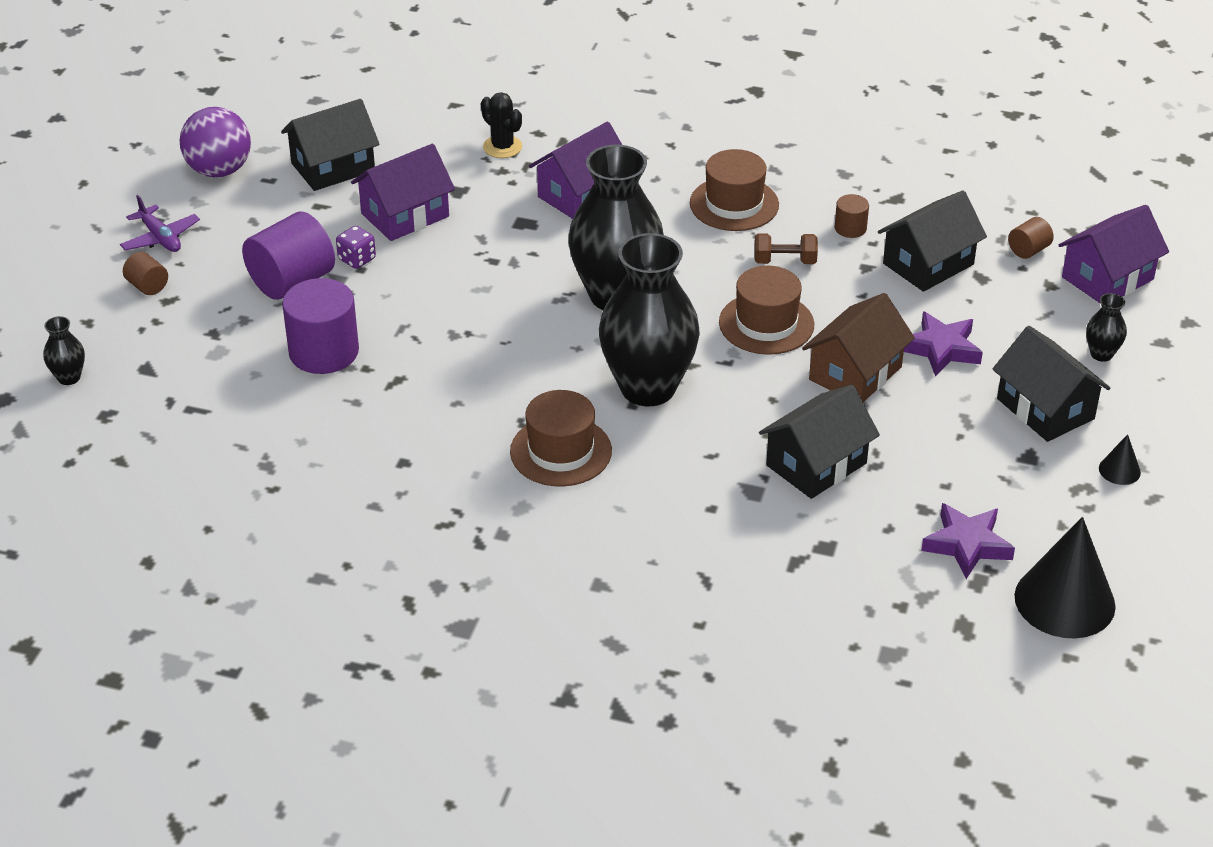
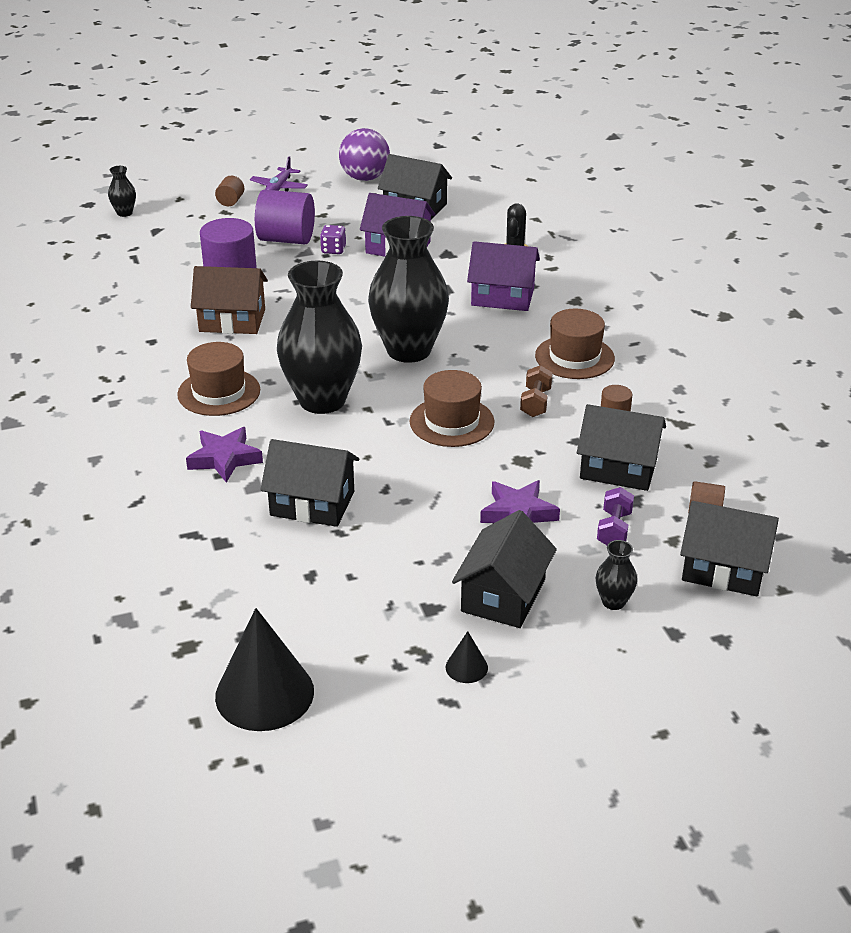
camera: 55 degrees right, 5 degrees down
brown dumbbell [754,233,818,264] -> brown dumbbell turned 45 degrees clockwise [520,365,553,417]
brown house [802,293,915,402] -> brown house moved to [191,266,268,334]
purple star [921,503,1015,579] -> purple star moved to [186,427,263,483]
purple house [1059,205,1169,304] -> black house [680,501,779,596]
none -> purple dumbbell [597,487,634,545]

